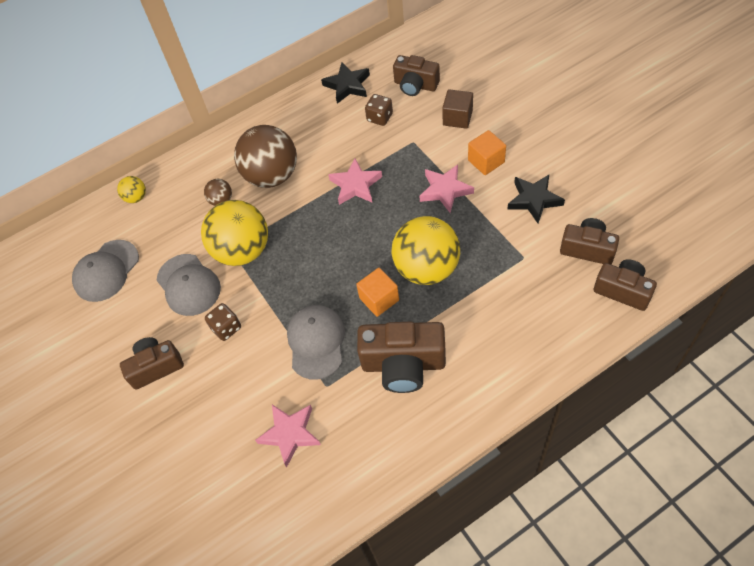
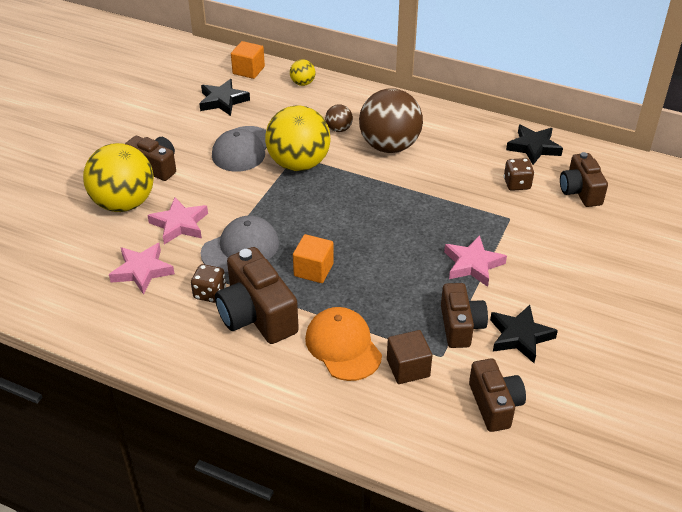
camera: 50 degrees right, 15 degrees down
grey cap [72,240,139,302] -> black star [199,79,250,116]
brown dice [205,303,241,341] -> brown dice moved to [191,264,226,303]
pink star [328,158,382,205] -> pink star moved to [147,197,208,244]
yellow ball [391,216,460,285] -> yellow ball moved to [83,143,154,212]
brown cube [442,89,473,129] -> brown cube moved to [387,330,432,384]
orange cube [468,130,506,175] -> orange cube moved to [231,41,265,79]
brown camera [594,259,657,311] -> brown camera moved to [441,283,488,348]
none -> orange cap [305,307,382,381]

